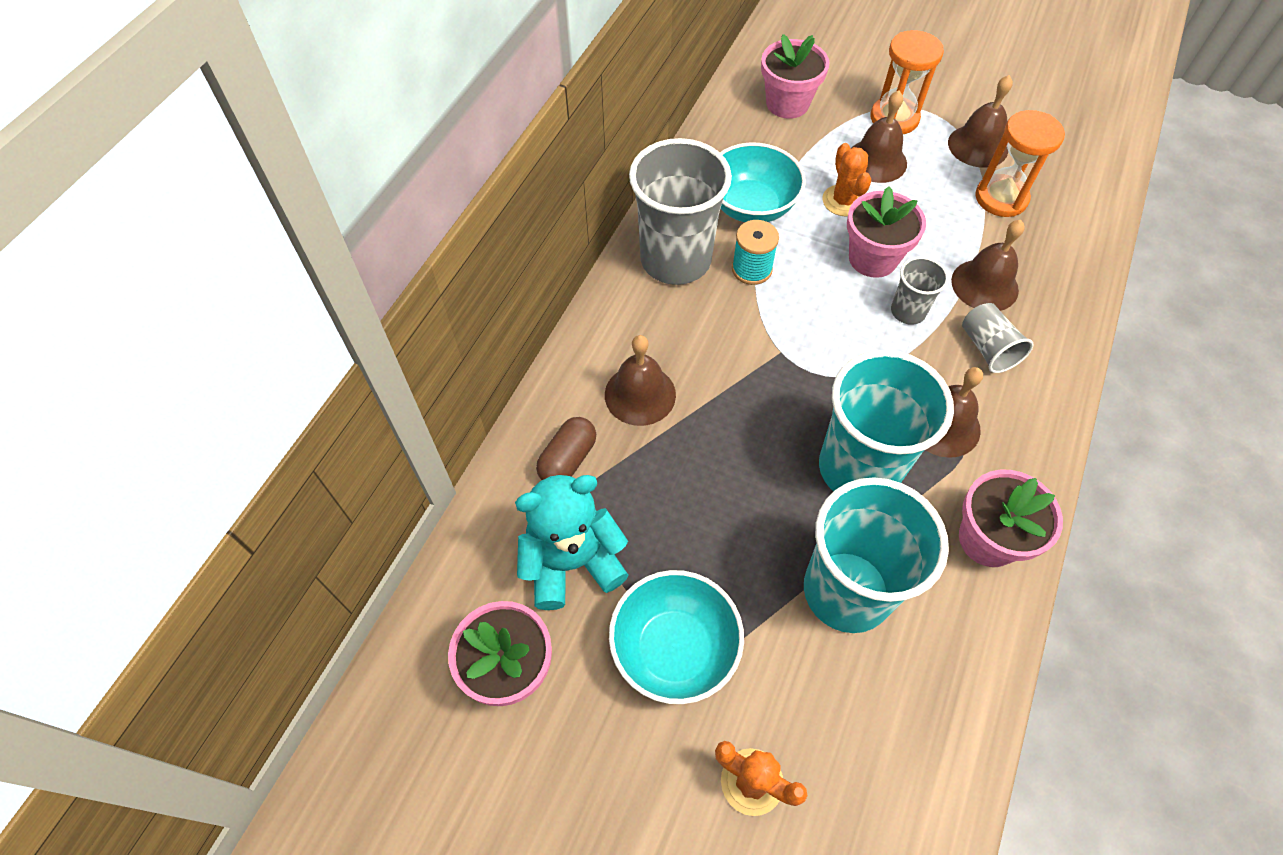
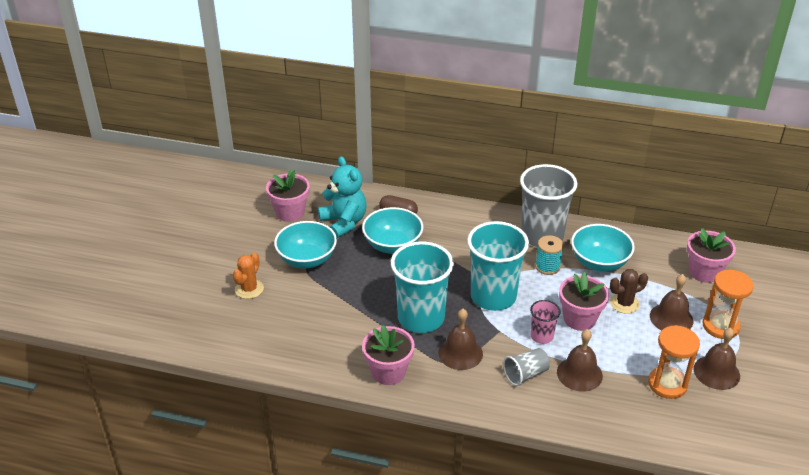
camera: 80 degrees right, 20 degrees down
brown bell [605,335,676,426] -> none
turquoise cup [804,477,949,633] -> turquoise cup moved to [467,221,529,311]
orange cactus [822,143,871,217] -> brown cactus [610,269,648,314]
grey cup [891,257,949,325] -> pink cup [530,300,561,344]
none -> turquoise bowl [362,207,423,254]

